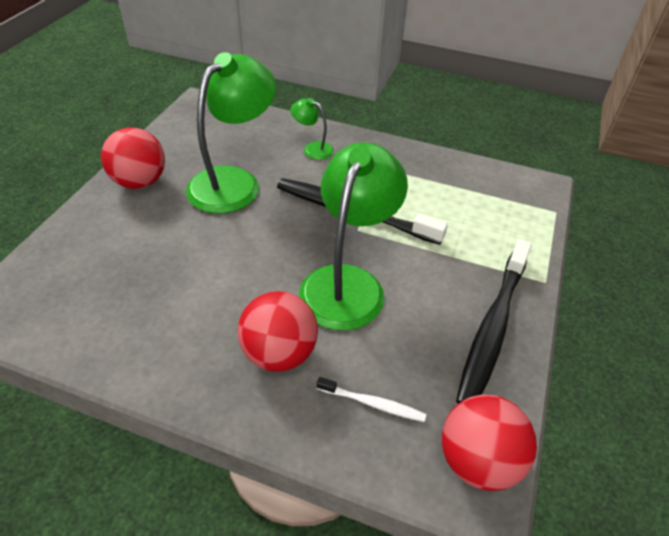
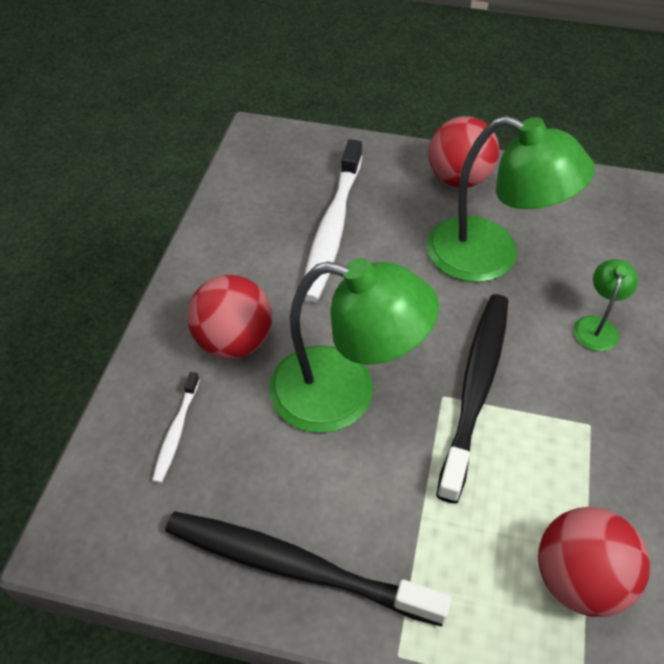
camera: 85 degrees right, 5 degrees up
red ball [441,394,537,491] -> red ball moved to [538,507,650,617]
none -> white toothbrush [304,139,362,302]

